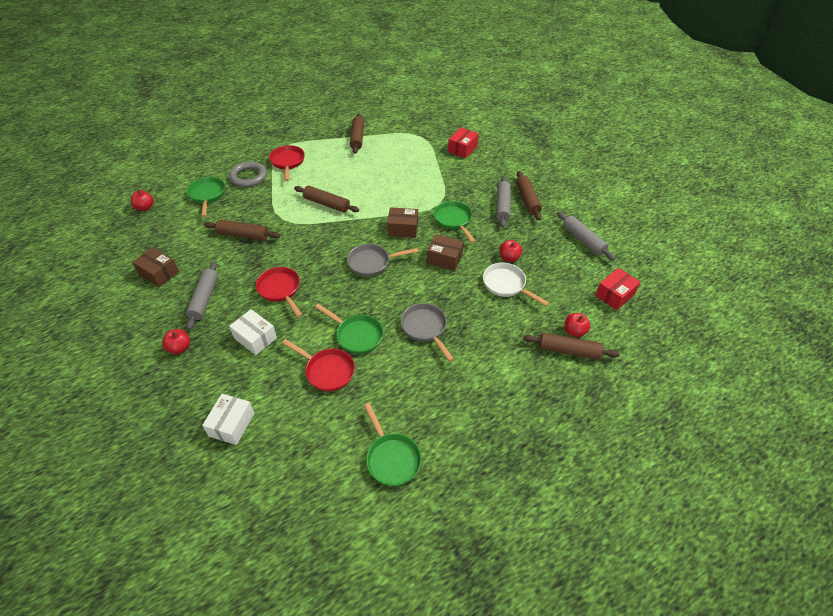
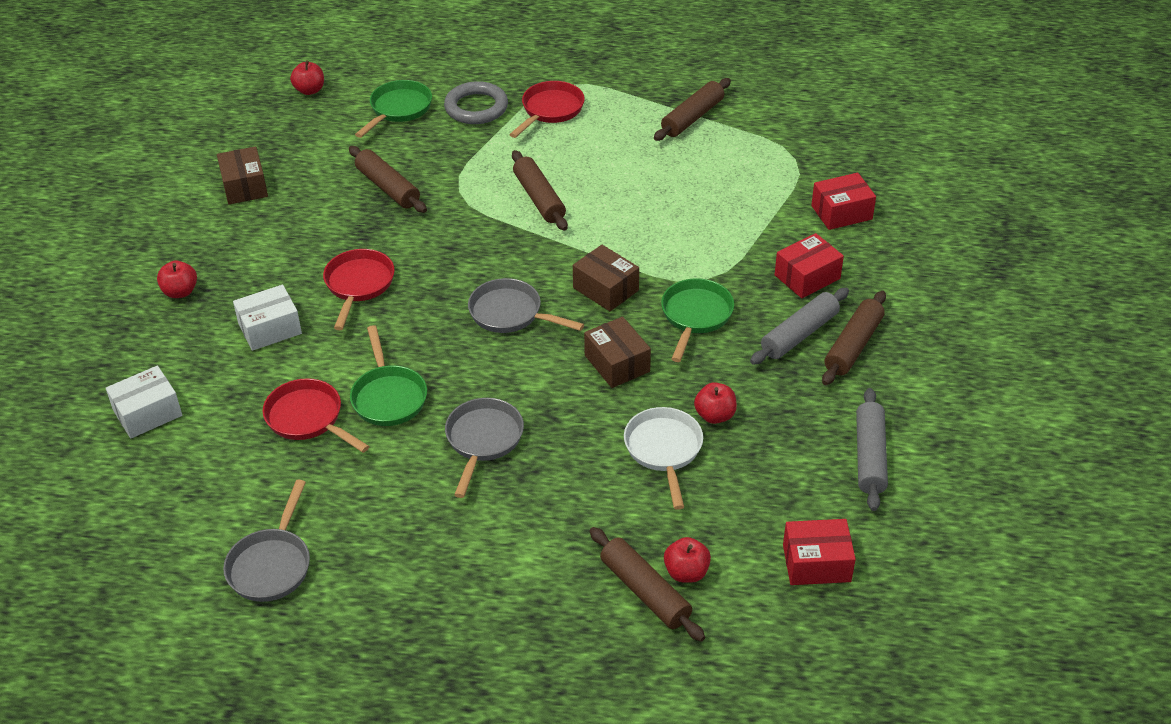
camera: 40 degrees right, 5 degrees down
grey rolling pin [186,261,218,330] -> none
white box [229,309,277,355] -> white box turned 75 degrees clockwise [233,285,302,351]
red pan [282,339,355,392] -> red pan turned 150 degrees clockwise [263,378,370,453]
green pan [364,403,421,486] -> grey pan [223,480,310,602]
none -> red box [775,233,844,298]

